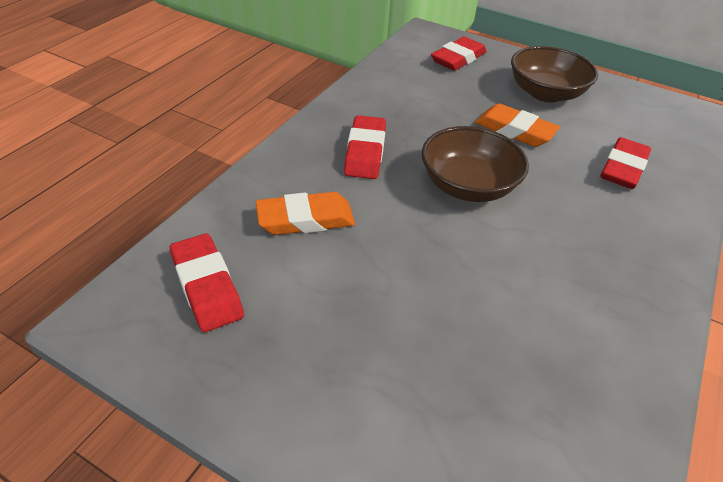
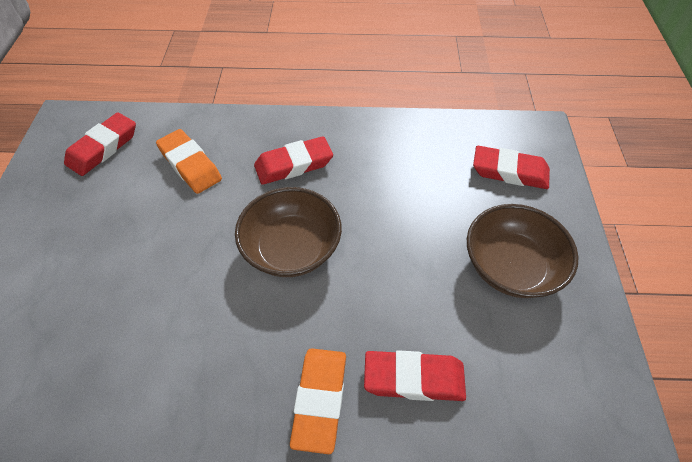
camera: 65 degrees right, 10 degrees up
orange eraser [475,104,560,147] -> orange eraser moved to [290,348,346,454]

